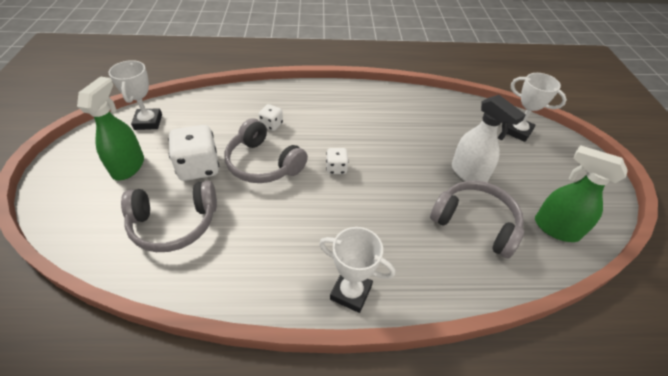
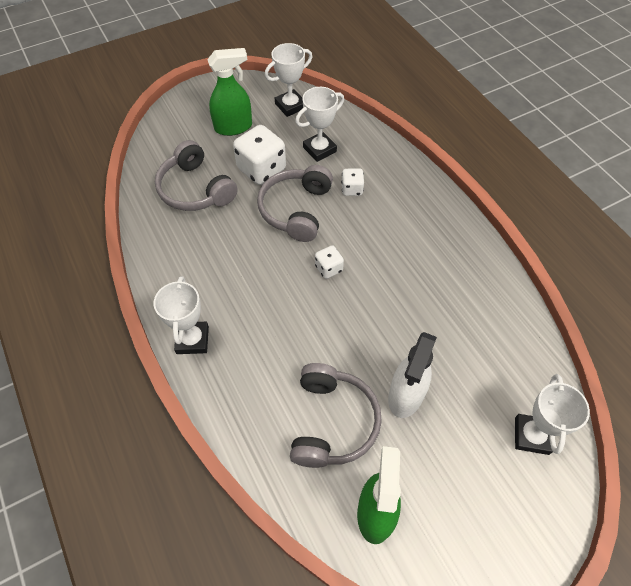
camera: 65 degrees right, 10 degrees up
none -> white trophy [295,87,344,162]

